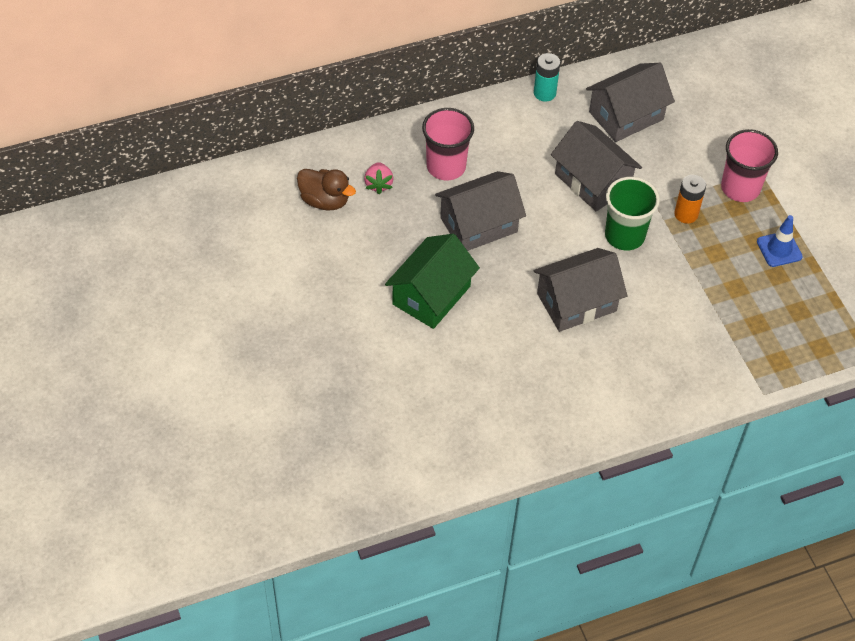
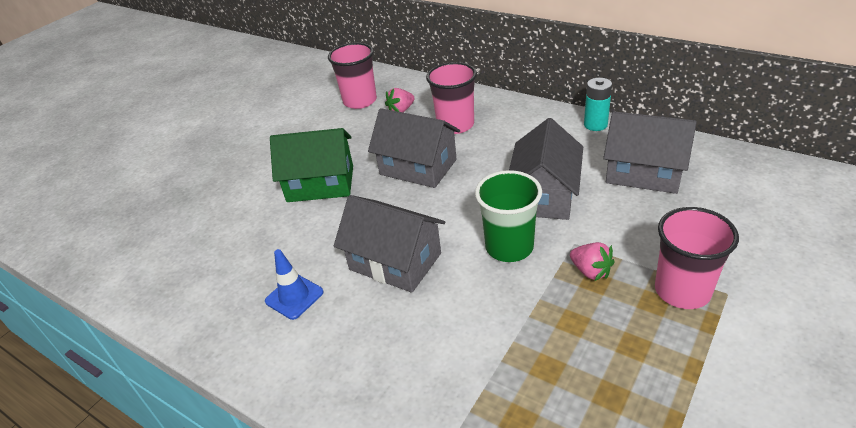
camera: 60 degrees right, 15 degrees down
brown duck [297,169,356,211] -> pink cup [328,43,377,109]
orange battery [674,175,706,224] -> pink strawberry [570,242,614,281]
blue traffic cone [757,215,803,267] -> blue traffic cone moved to [265,249,323,320]

